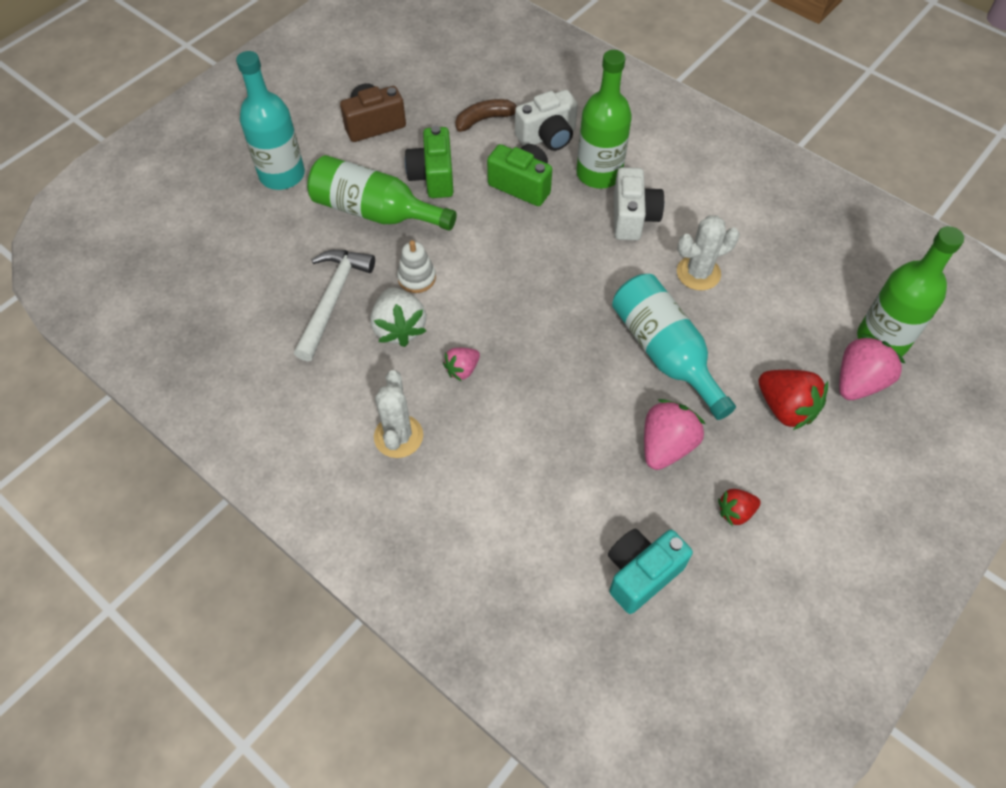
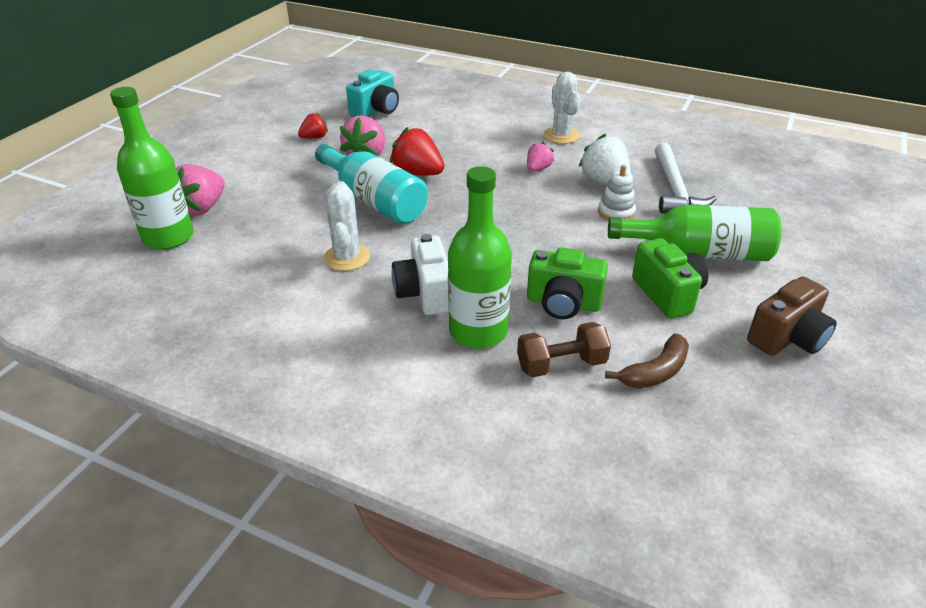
camera: 165 degrees right, 20 degrees down
turquoise bottle [236,51,305,190] -> none
white camera [515,90,578,151] -> brown dumbbell [517,322,611,377]
white cactus [677,215,740,291] -> white cactus turned 60 degrees counterclockwise [324,181,370,271]
red strawberry [758,370,828,430] -> red strawberry moved to [390,127,444,176]

